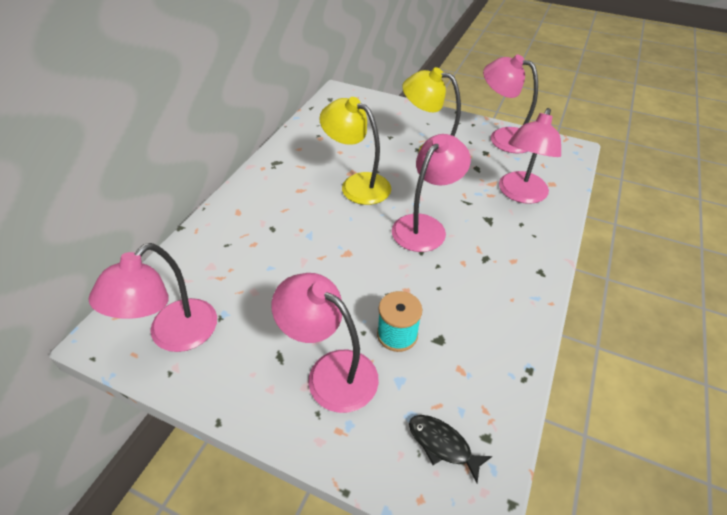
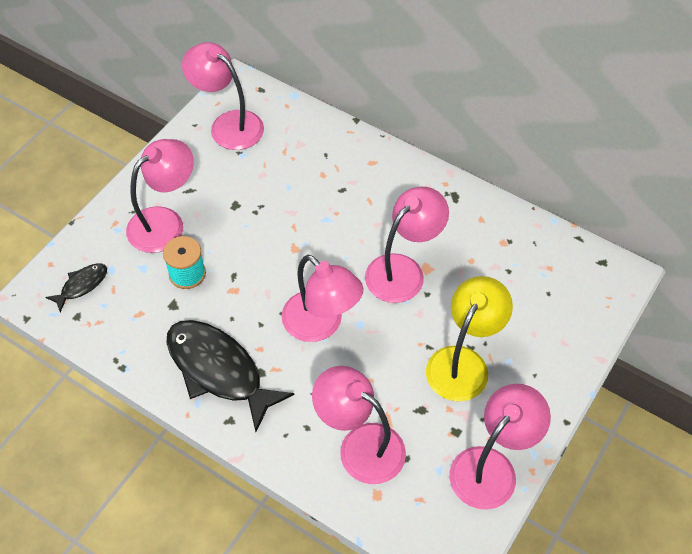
camera: 100 degrees right, 10 degrees up
yellow lamp [319,97,391,205] -> pink lamp [365,187,449,303]
none -> black fish [167,320,295,432]

